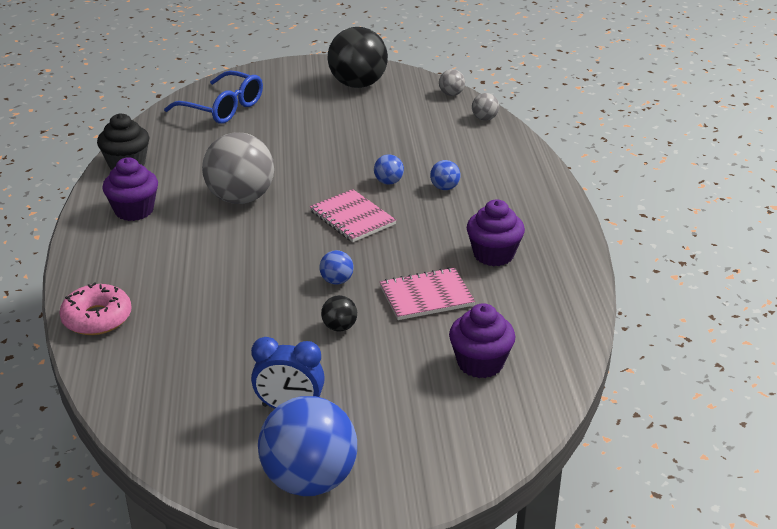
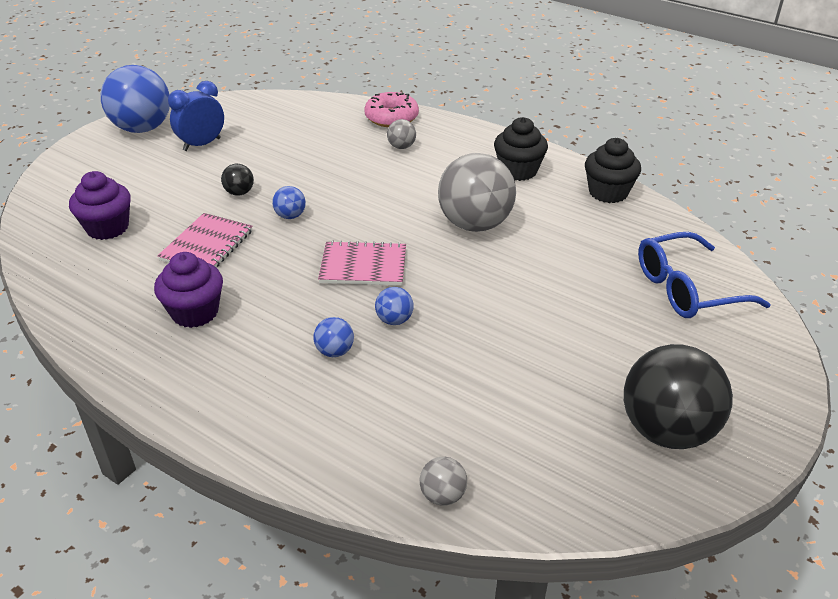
camera: 130 degrees right, 5 degrees up
purple cupcake [102,157,158,221] -> black cupcake [494,117,548,181]
grey ball [439,69,465,96] -> grey ball moved to [387,119,416,149]

